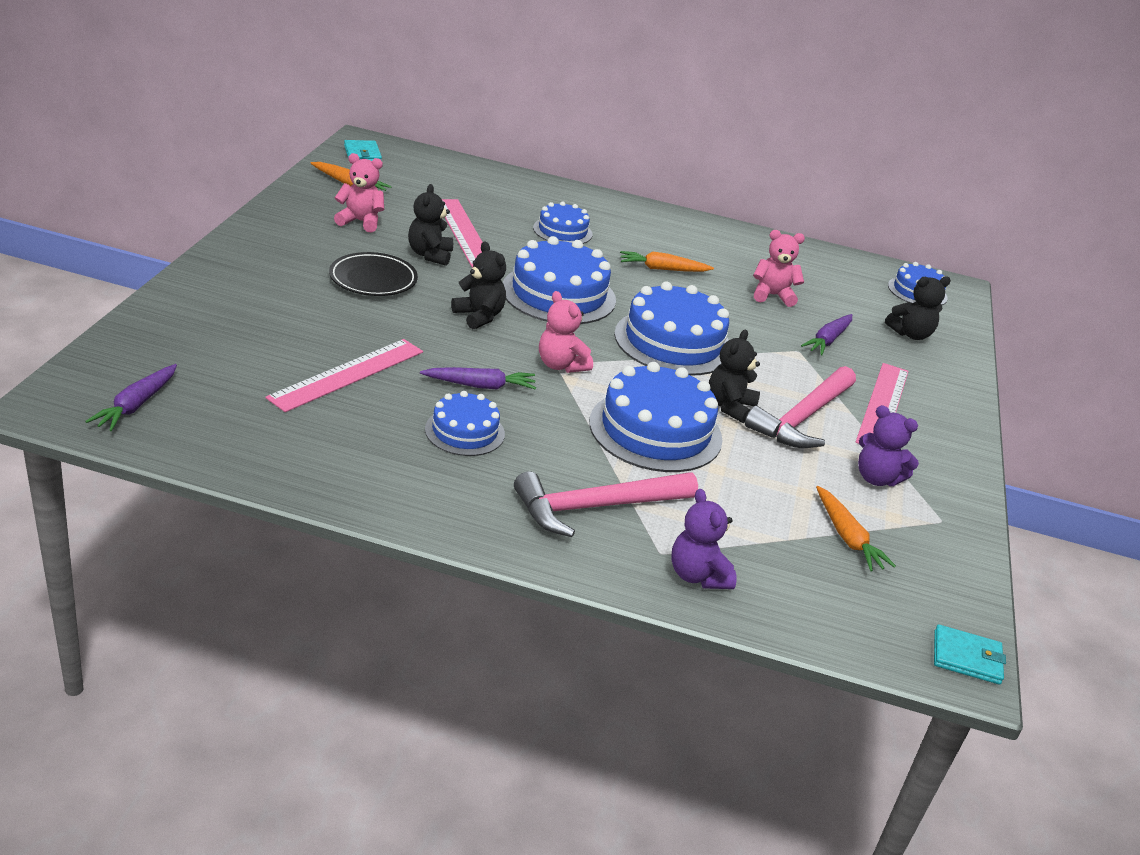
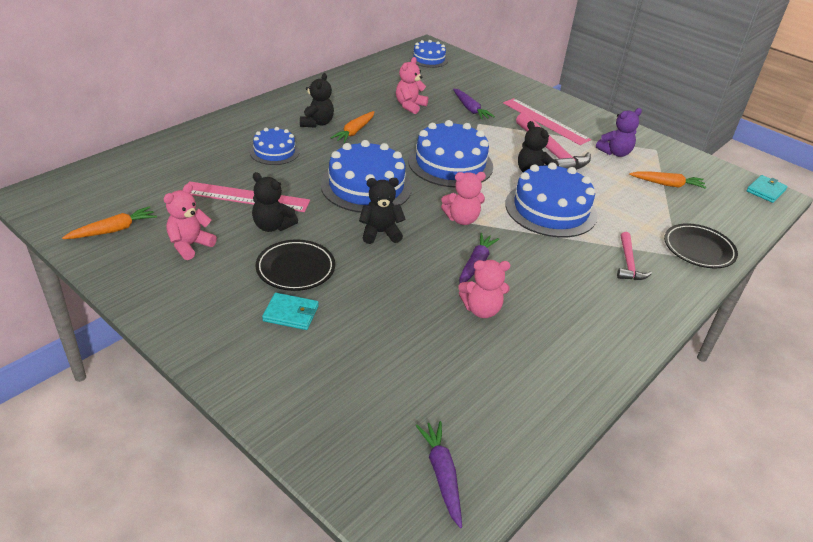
camera: 60 degrees left, 5 degrees up
purple carrot [85,364,177,431] -> purple carrot turned 150 degrees counterclockwise [416,421,462,528]
pink ruler [265,339,423,412] -> none
turquoise wallet [344,140,382,161] -> turquoise wallet moved to [262,293,318,330]
blue cake [425,391,505,456] -> none
pink hammer [514,471,698,537] -> pink hammer [617,232,652,280], size x0.57
purple teddy bear [671,489,737,589] -> black plate [664,223,738,268]
black teddy bear [885,276,951,340] -> black teddy bear moved to [300,73,334,128]
none -> pink teddy bear [458,260,510,318]

